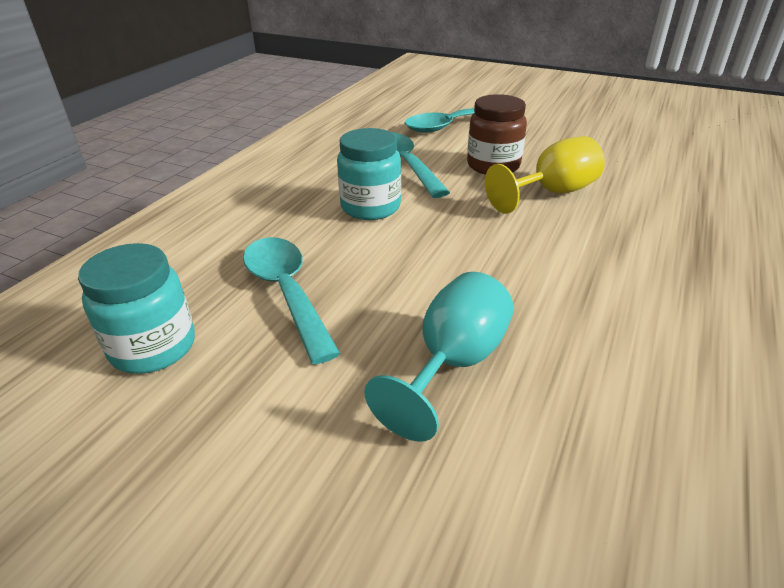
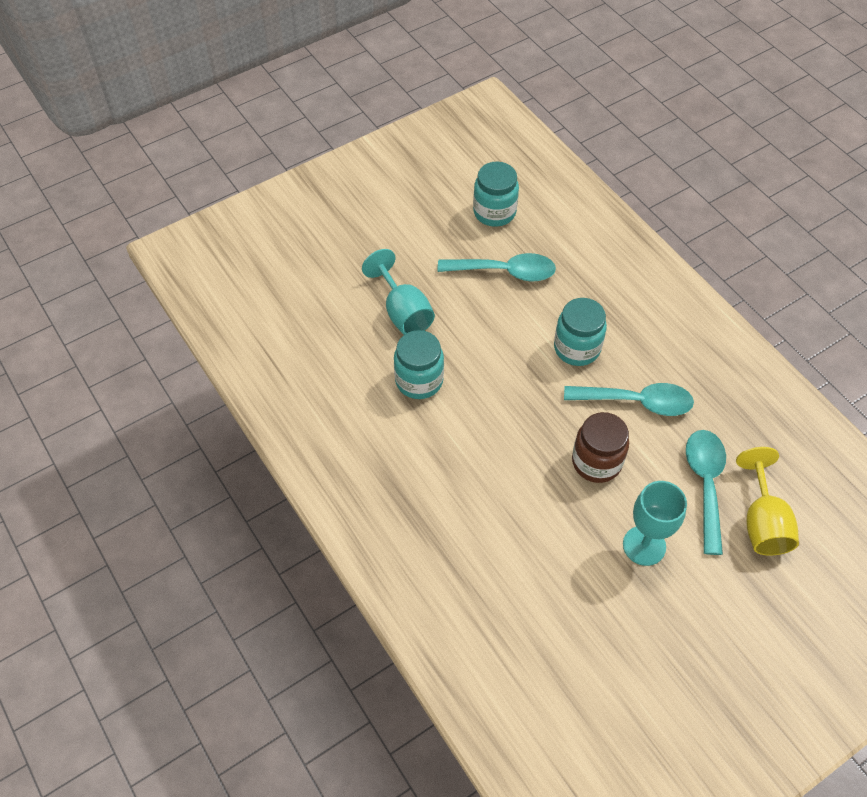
camera: 120 degrees right, 20 degrees up
yellow goblet [485,136,605,214] -> yellow goblet moved to [736,447,799,555]
none -> turquoise jar [394,330,444,399]
none -> turquoise goblet [623,481,687,566]

